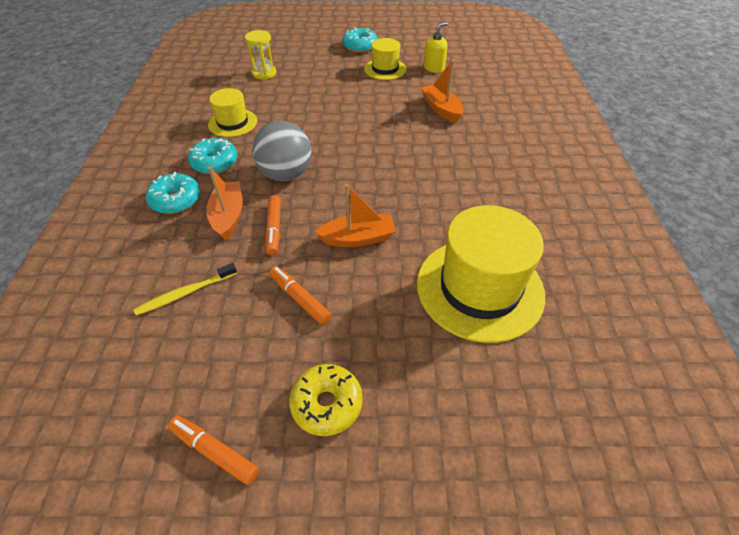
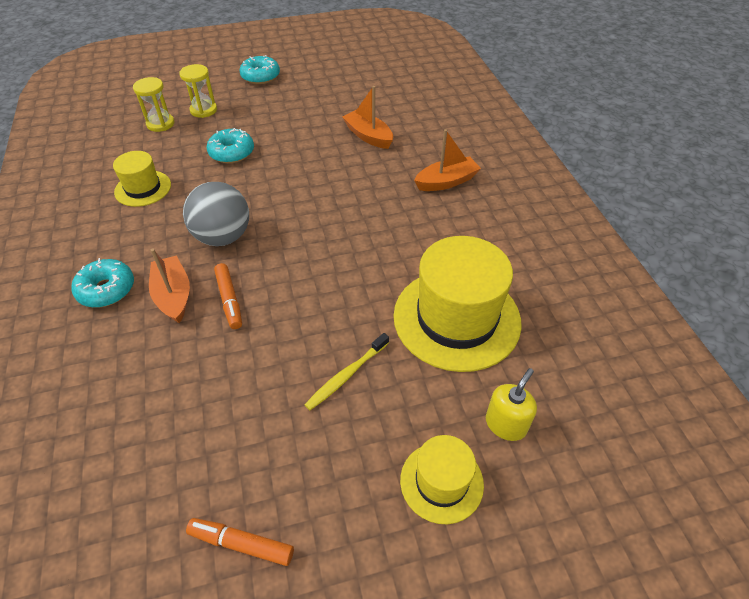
camera: 15 degrees left, 0 degrees up
yellow toothbrush [134,263,237,316] -> yellow toothbrush moved to [304,333,389,410]
turquoise donut [188,138,238,174] -> turquoise donut moved to [207,128,254,163]
orange marker [269,266,331,325] -> none
yellow donut [289,364,363,436] -> none
orange boat [315,184,396,247] -> orange boat moved to [414,129,481,191]
yellow hat [364,38,406,80] -> yellow hat moved to [400,435,484,524]
yellow soap dispenser [424,22,448,73] -> yellow soap dispenser moved to [486,368,537,441]
none -> yellow hourglass [179,64,217,118]

